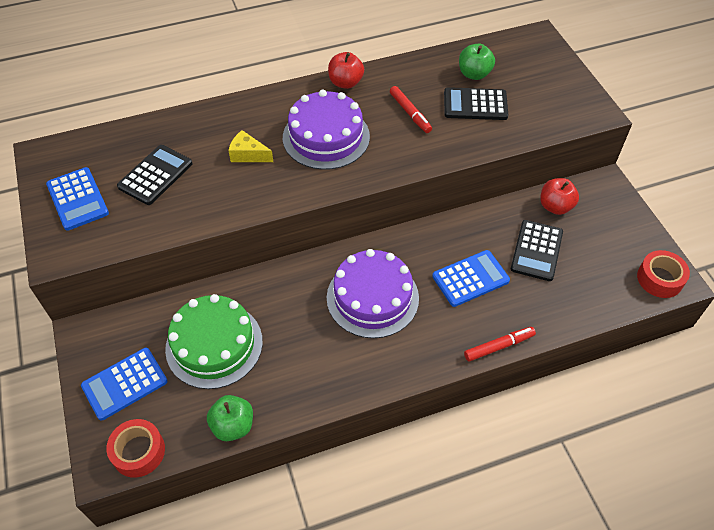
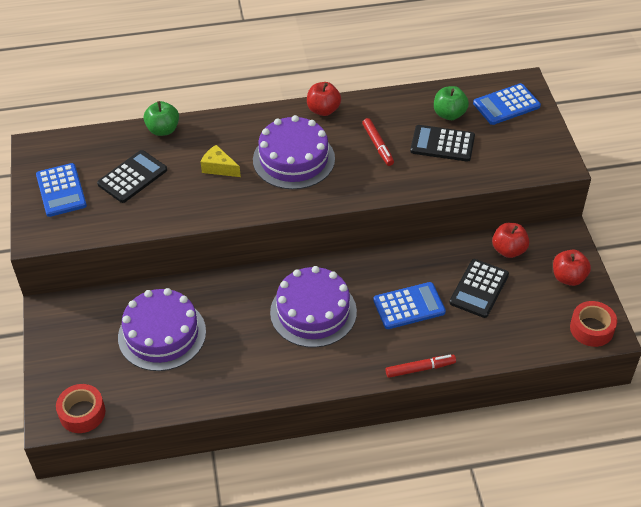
camera: 10 degrees right, 5 degrees down
blue calculator [81,348,167,421] -> blue calculator moved to [473,83,541,125]
green cake [165,294,263,389] -> purple cake [118,288,206,371]
green apple [207,395,253,441] -> green apple moved to [144,101,179,136]
none -> red apple [553,249,591,286]

